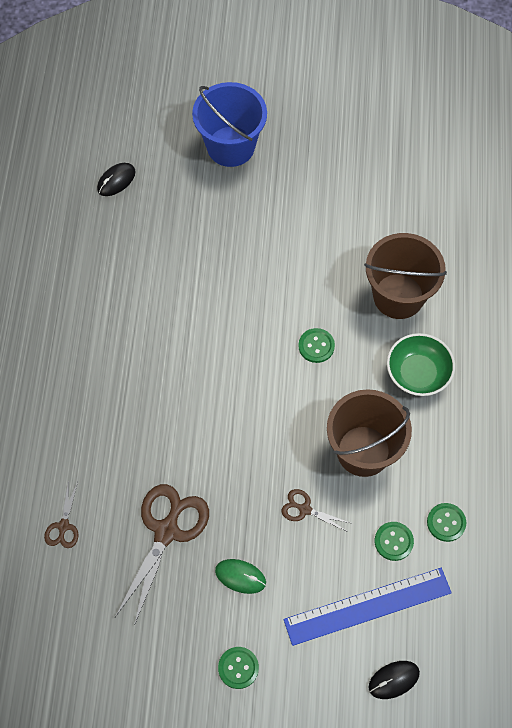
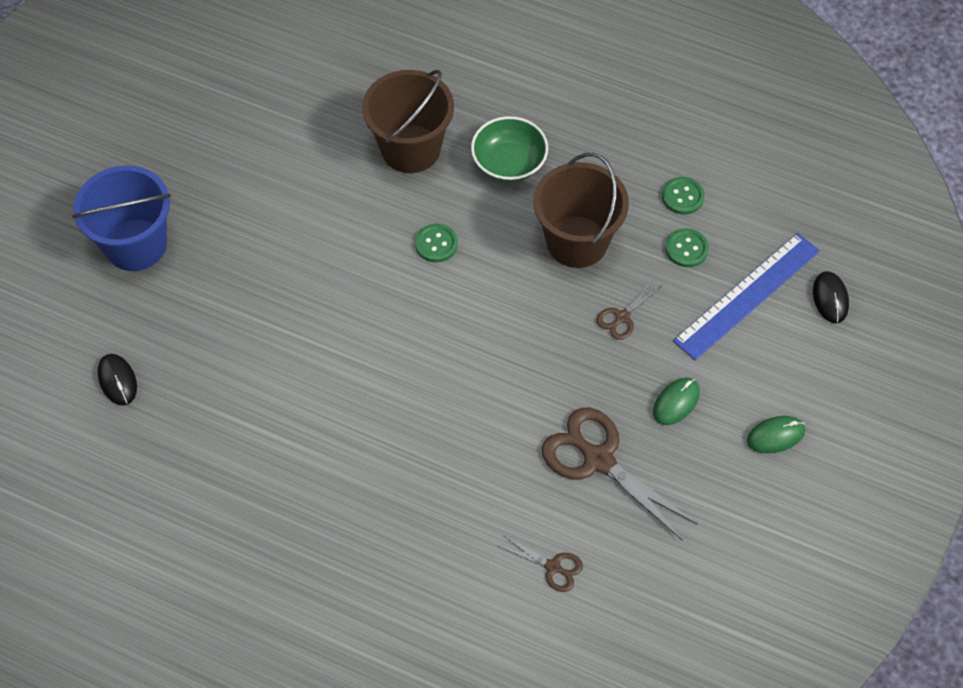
camera: 70 degrees left, 5 degrees down
green button [218,647,259,689] -> green mouse [747,416,805,454]
blue ruler [284,568,452,646] -> blue ruler turned 45 degrees clockwise [673,233,820,360]

